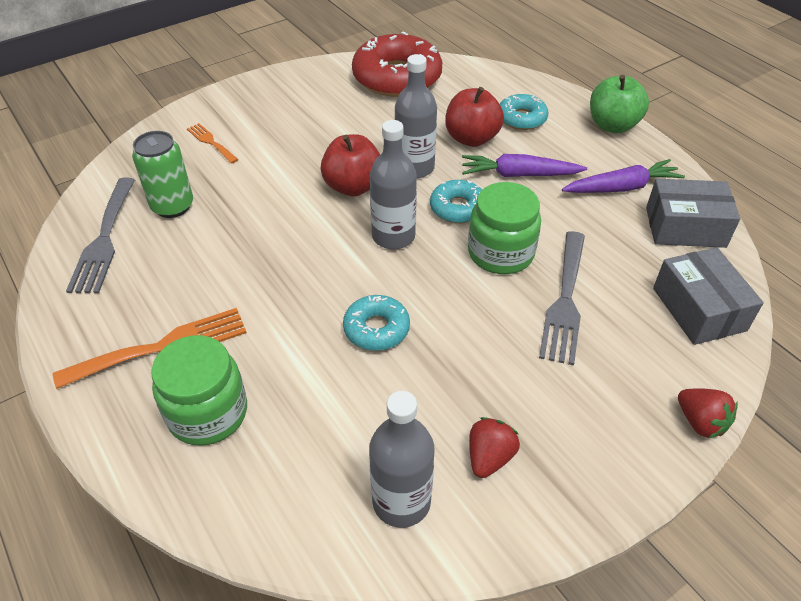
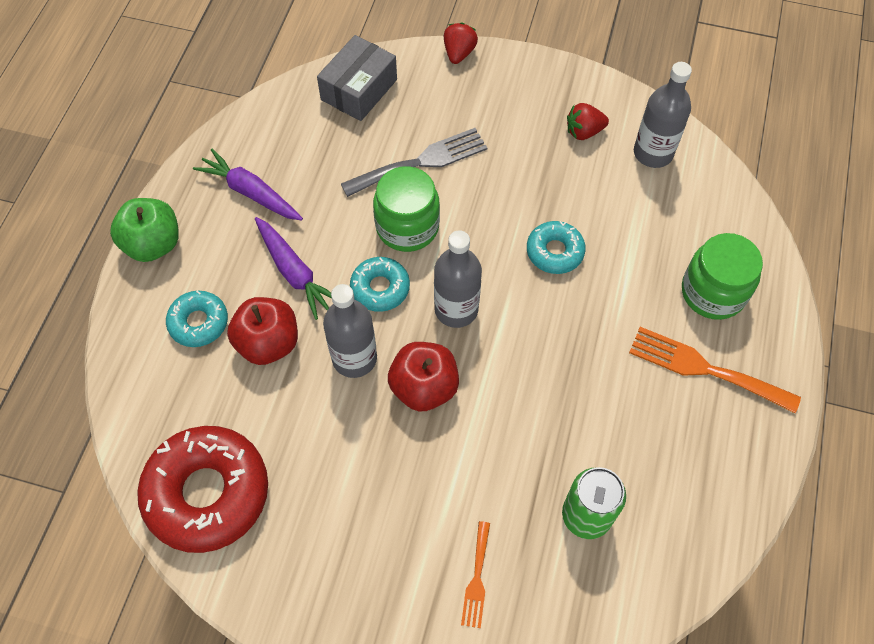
camera: 130 degrees left, 15 degrees up
grey fork [66,178,135,293] -> none
grey box [646,179,740,248] -> none

